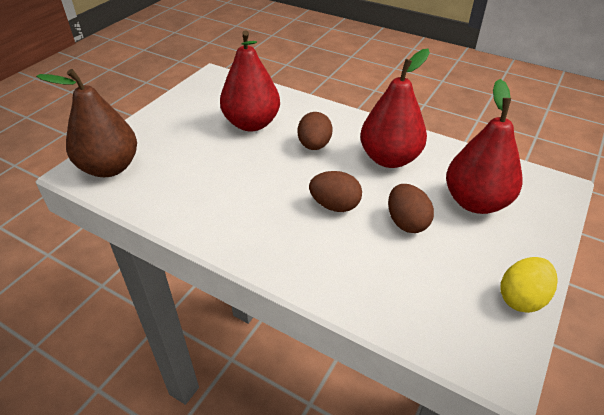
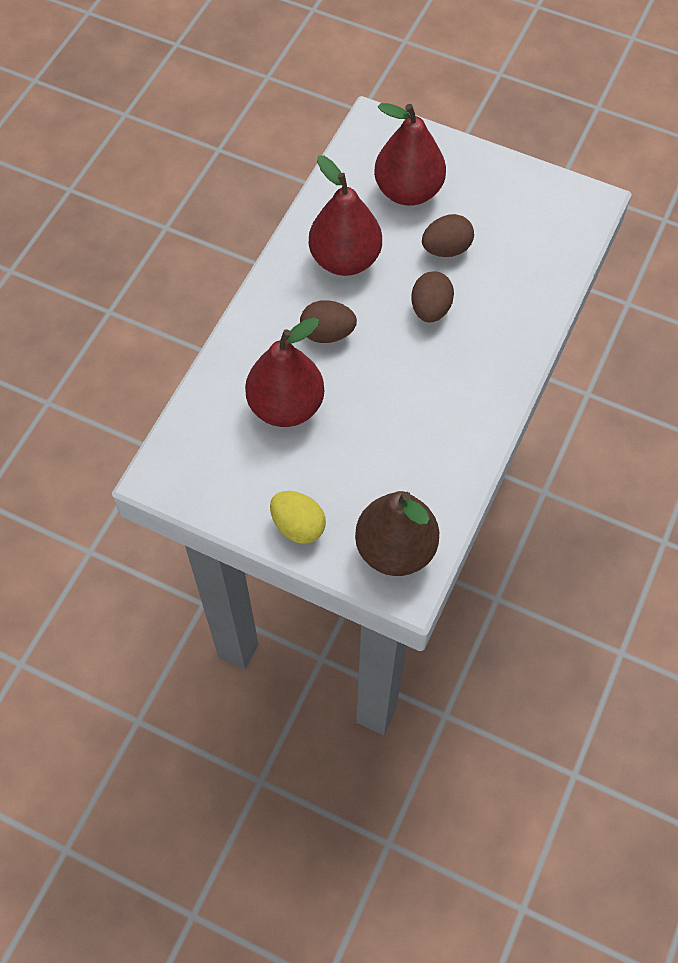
camera: 95 degrees left, 20 degrees up
yellow egg [500,257,557,313] -> yellow egg moved to [270,491,326,544]

